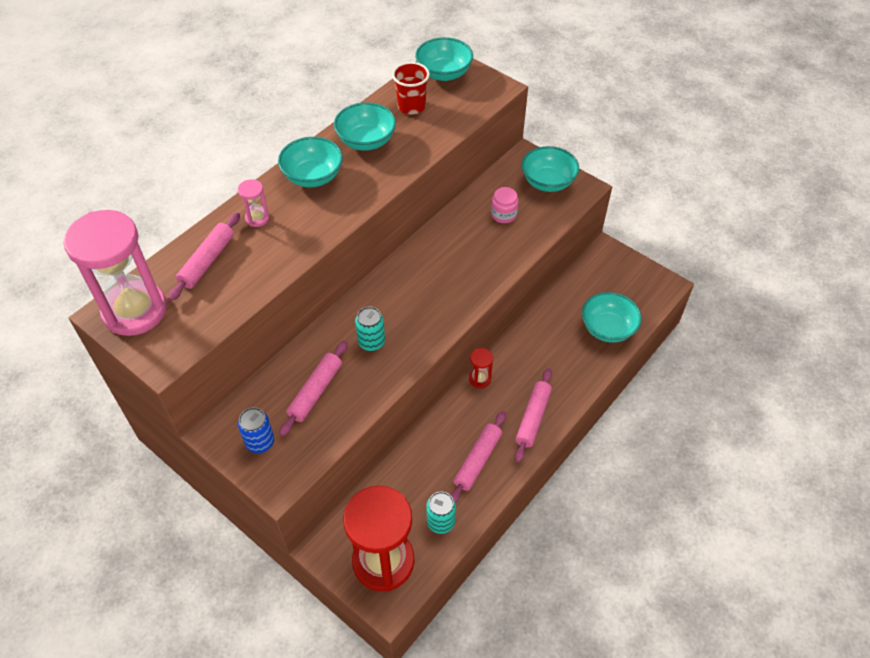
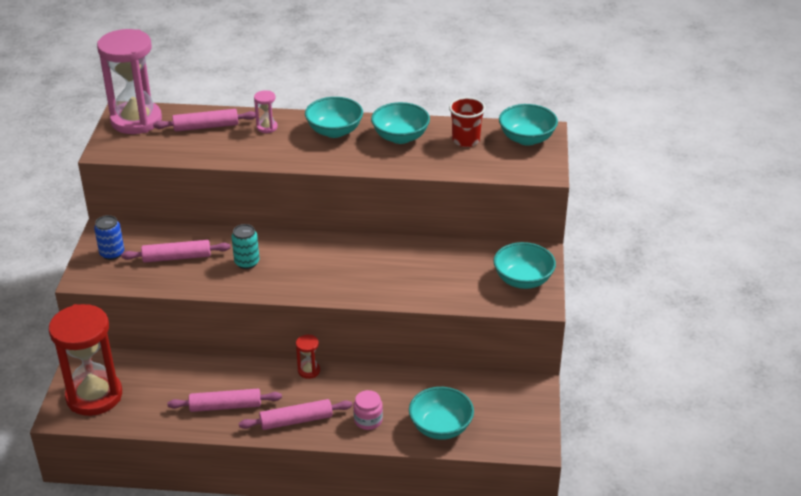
camera: 55 degrees right, 15 degrees down
turquoise can [426,492,456,534] -> none
pink jar [491,187,518,223] -> pink jar moved to [353,390,383,430]

